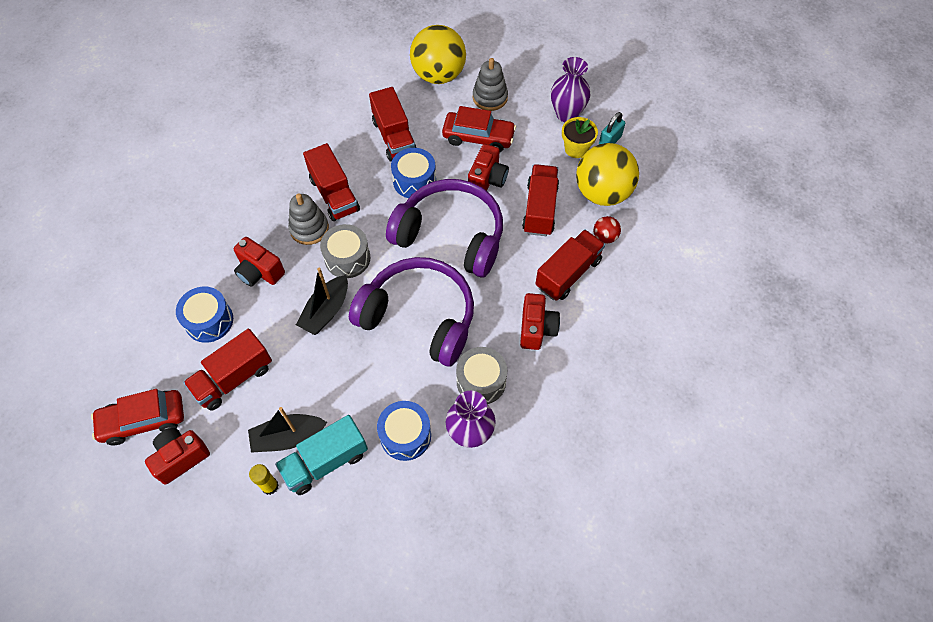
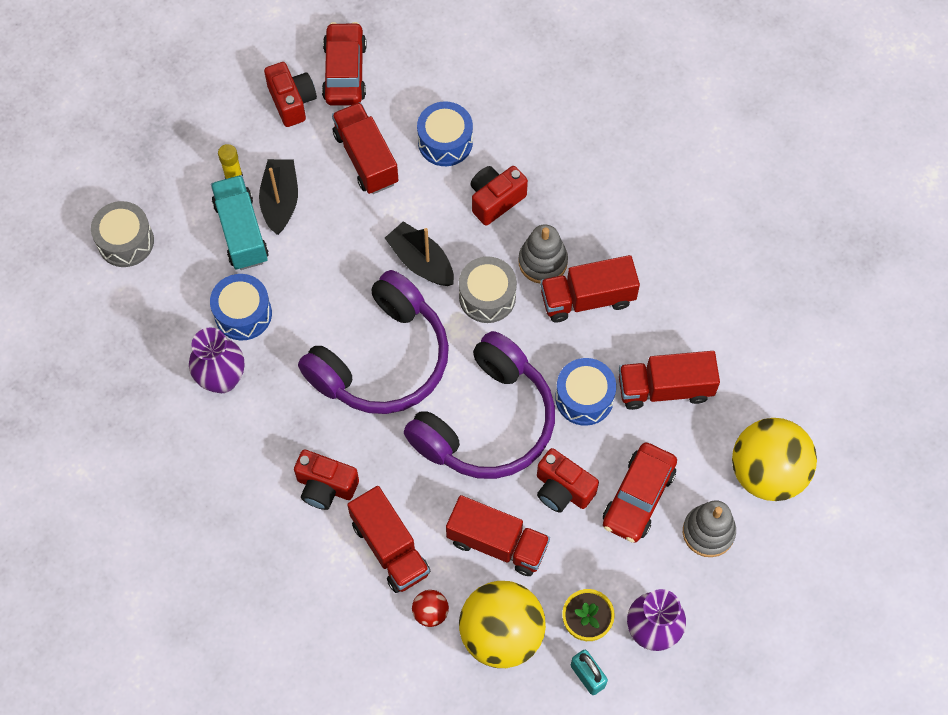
camera: 105 degrees right, 5 degrees up
grey drum [456,347,507,404] -> grey drum moved to [91,201,154,267]

